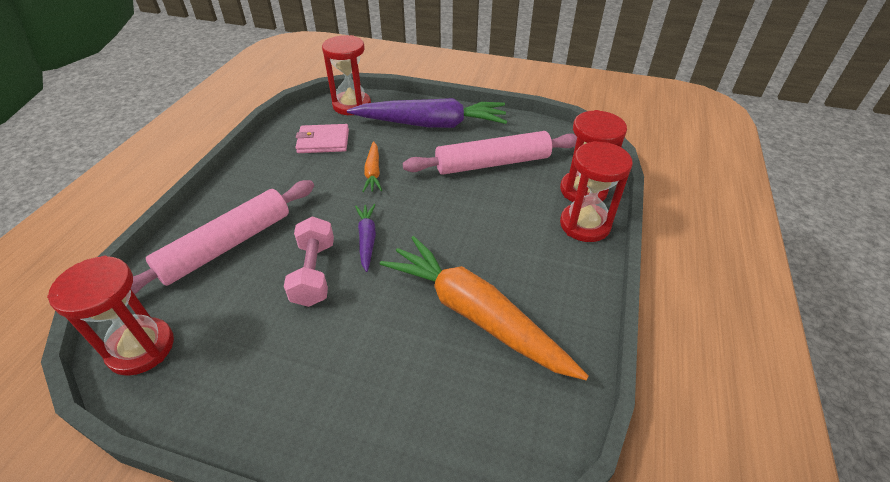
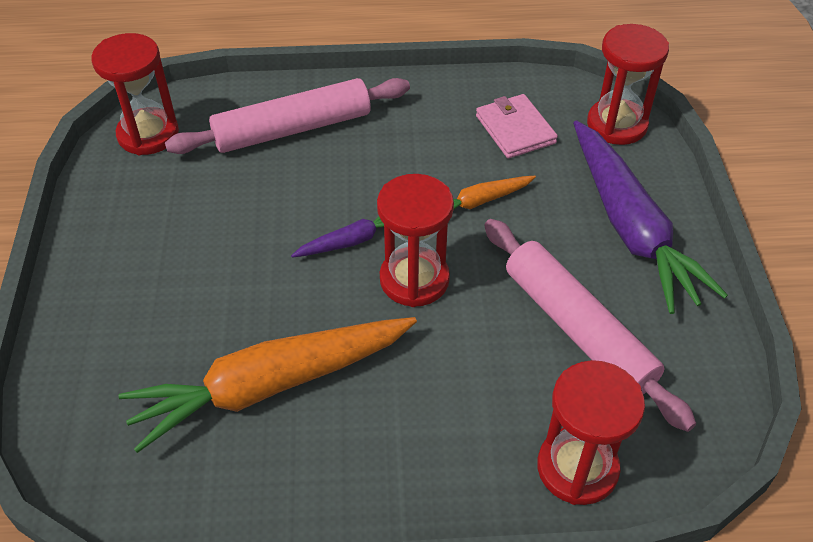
camera: 70 degrees right, 5 degrees up
pink rolling pin [131,180,314,294] -> pink rolling pin turned 45 degrees counterclockwise [165,78,410,154]
pink dumbbell [284,216,334,307] -> none
orange carrot [380,236,589,380] -> orange carrot turned 135 degrees counterclockwise [118,317,417,453]
red hourglass [560,141,633,242] -> red hourglass moved to [377,174,454,307]

